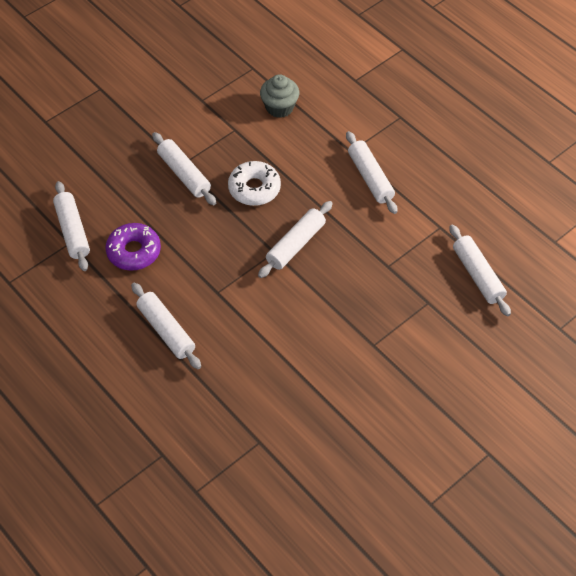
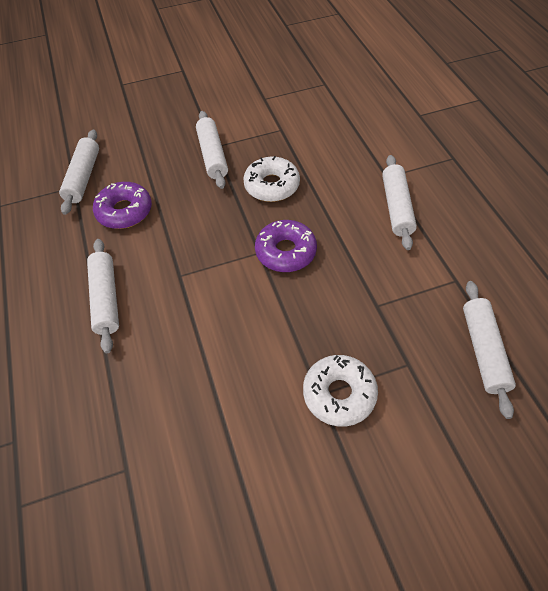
camera: 25 degrees right, 0 degrees up
white rolling pin [258,201,333,278] -> purple donut [255,220,317,272]
grey cupcake [260,74,299,118] -> none
none -> white donut [303,355,378,427]

